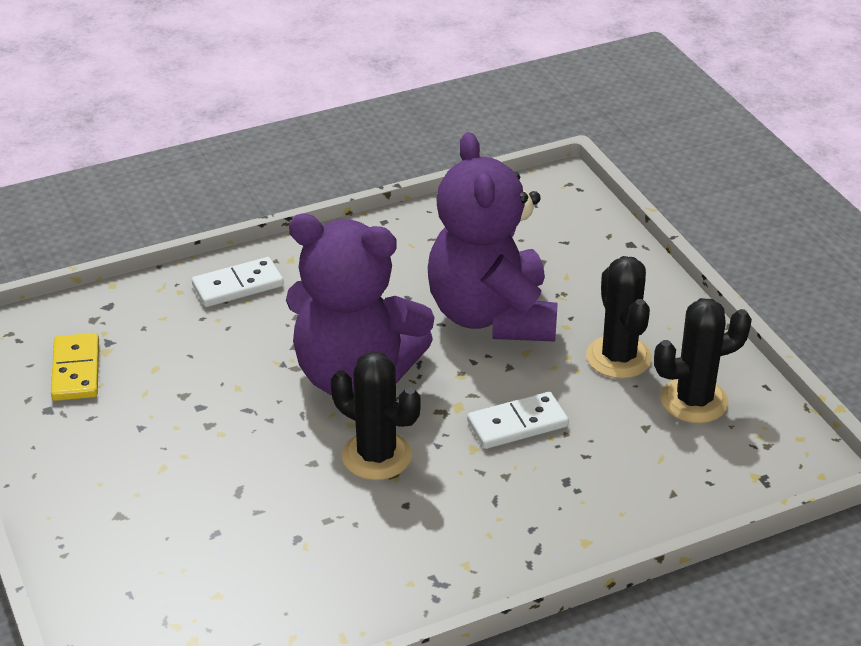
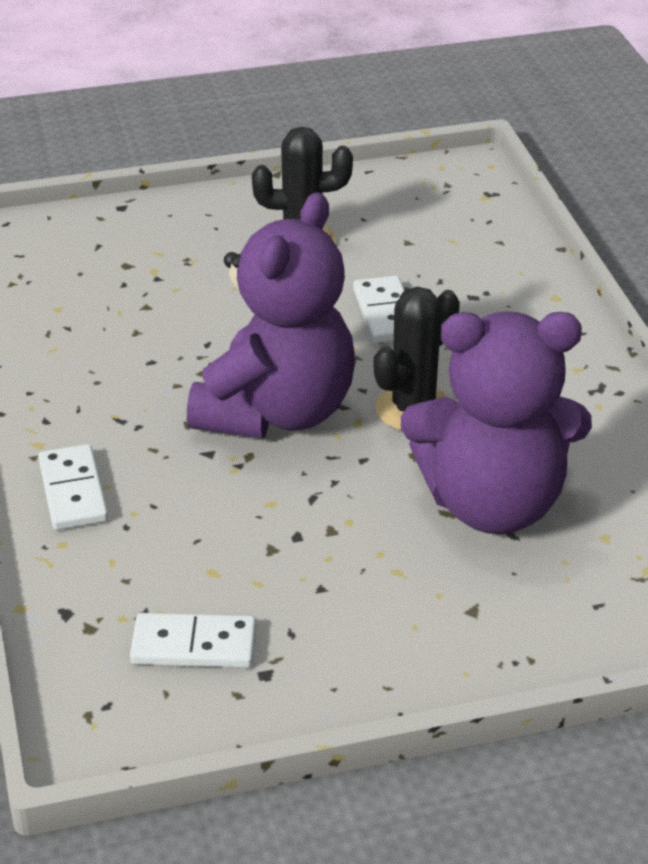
camera: 80 degrees left, 0 degrees up
yellow domino [51,333,99,401] -> white domino [130,613,256,668]
purple teddy bear [428,132,558,341] -> purple teddy bear moved to [401,311,592,534]
black cactus [654,298,752,423] -> none

